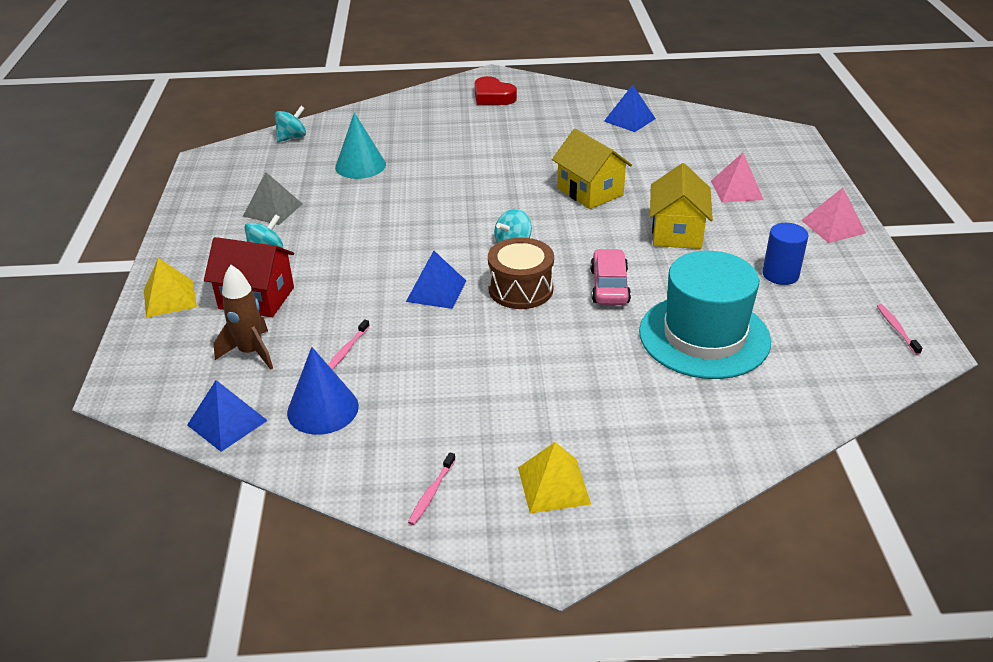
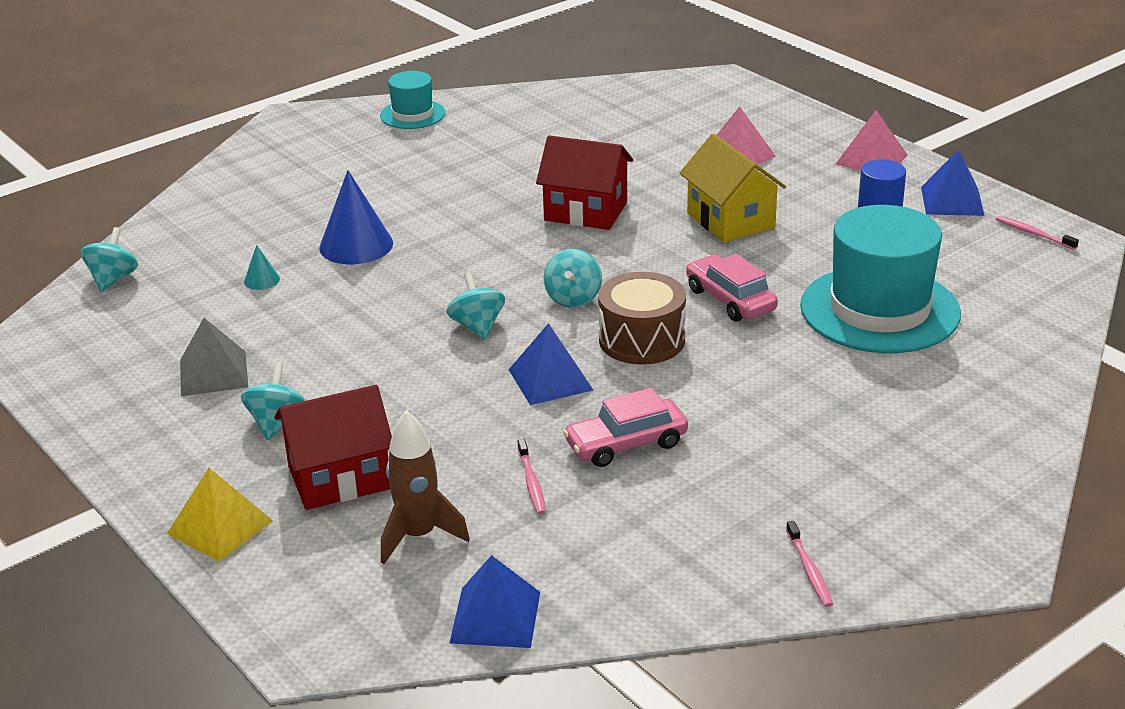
camera: 35 degrees left, 5 degrees down
blue cone [287,347,359,435] -> blue cone moved to [319,170,393,264]
turquoise cone [335,112,386,179] -> turquoise cone [244,245,280,290], size x0.47
red heart [474,76,517,105] -> none
yellow pyramid [518,442,591,513] -> none
yellow house [552,129,632,209] -> red house [536,135,633,230]
blue pyramid [604,85,656,132] -> blue pyramid moved to [921,149,985,216]
none -> turquoise hat [380,71,446,129]
none -> turquoise spinning top [447,272,505,340]
none -> pink car [563,388,688,467]

